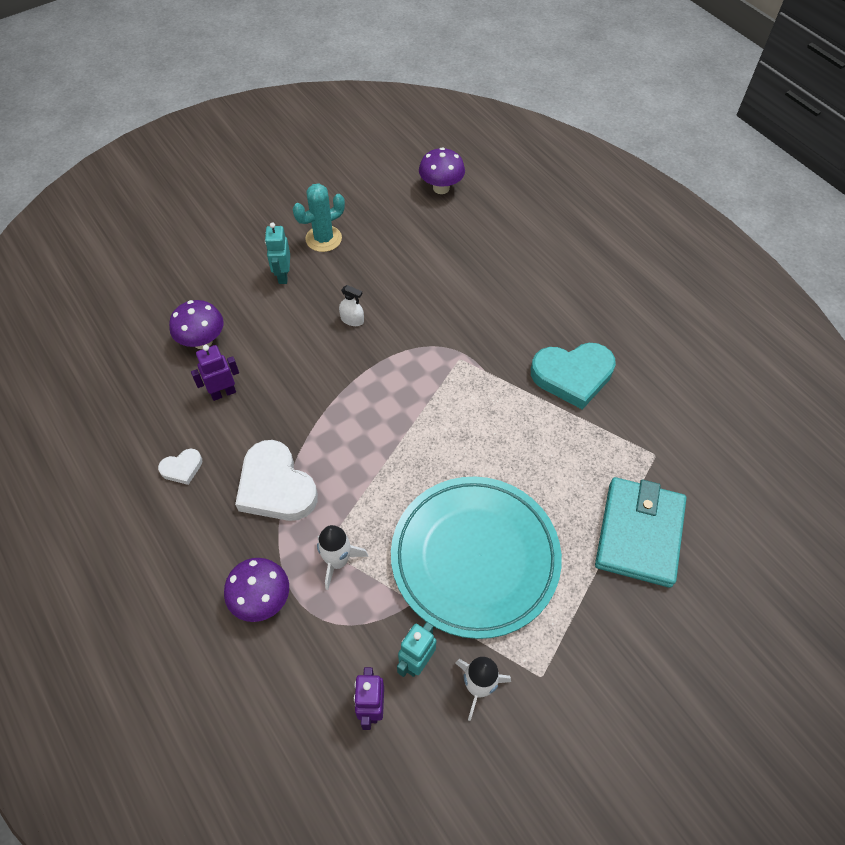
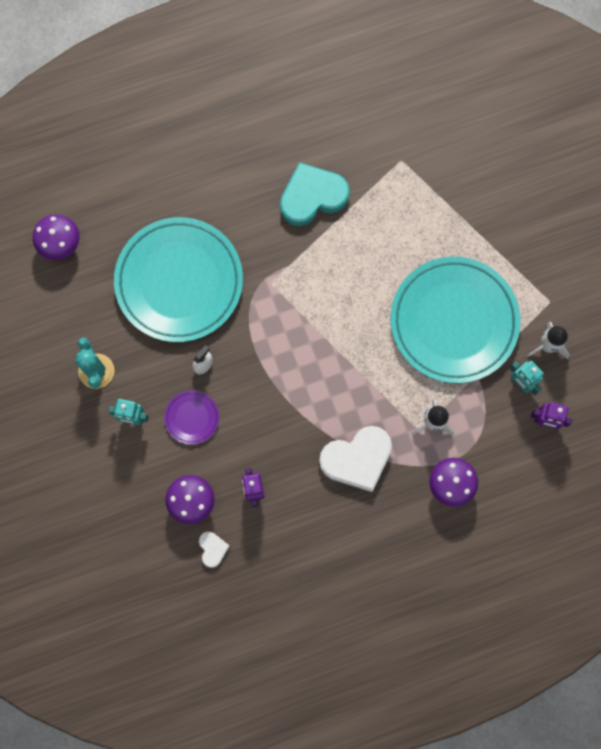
camera: 75 degrees left, 20 degrees up
white heart [158,449,203,485] -> white heart moved to [199,532,230,568]
turquoise heart [531,343,616,410] -> turquoise heart turned 120 degrees counterclockwise [280,162,350,226]
turquoise wallet [595,477,686,588] -> none
none -> turquoise plate [114,217,243,342]
none -> purple plate [164,390,219,445]

